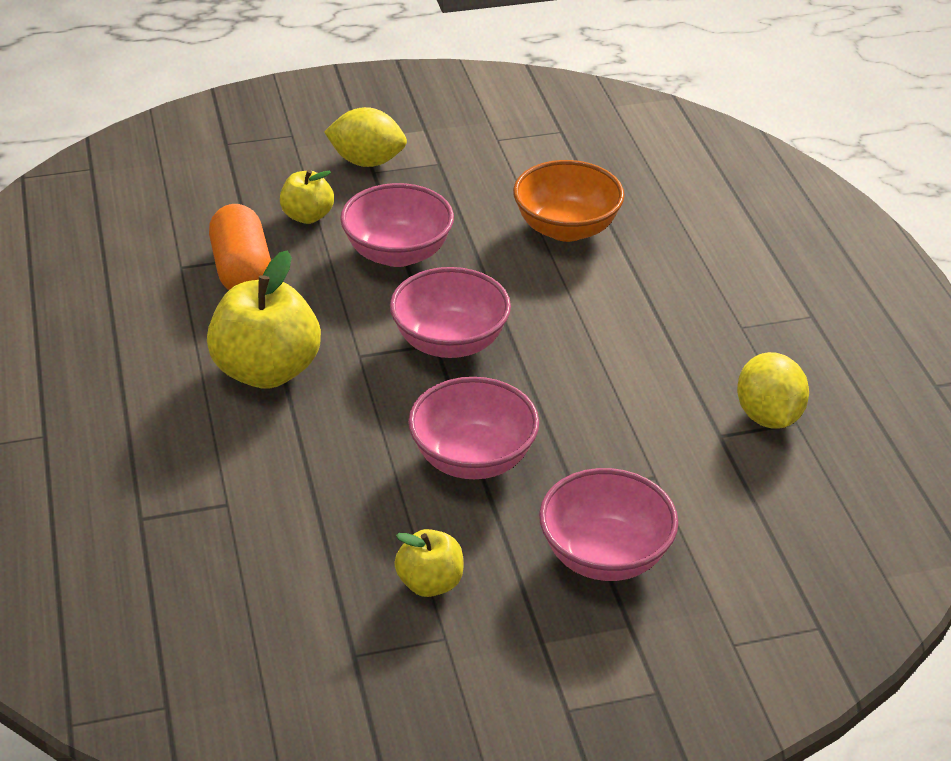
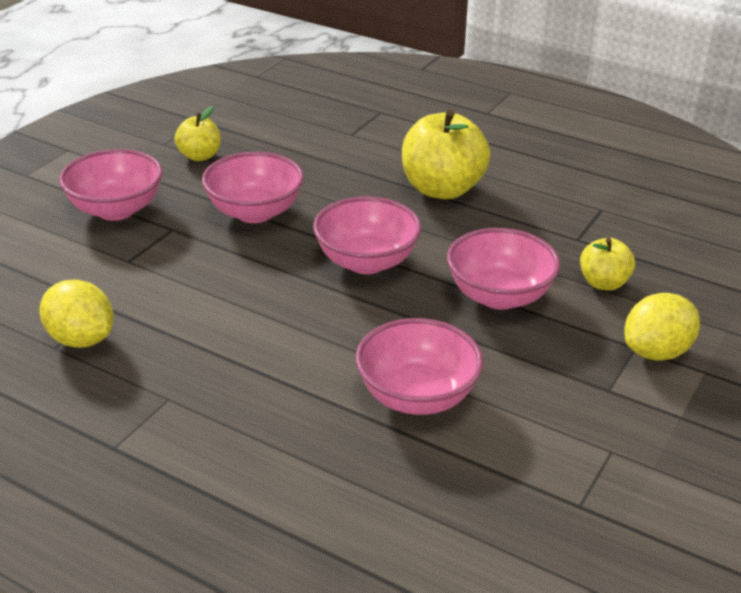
camera: 135 degrees right, 5 degrees down
orange capsule [209,204,271,290] -> none
orange bowl [513,160,624,242] -> pink bowl [356,318,483,415]

